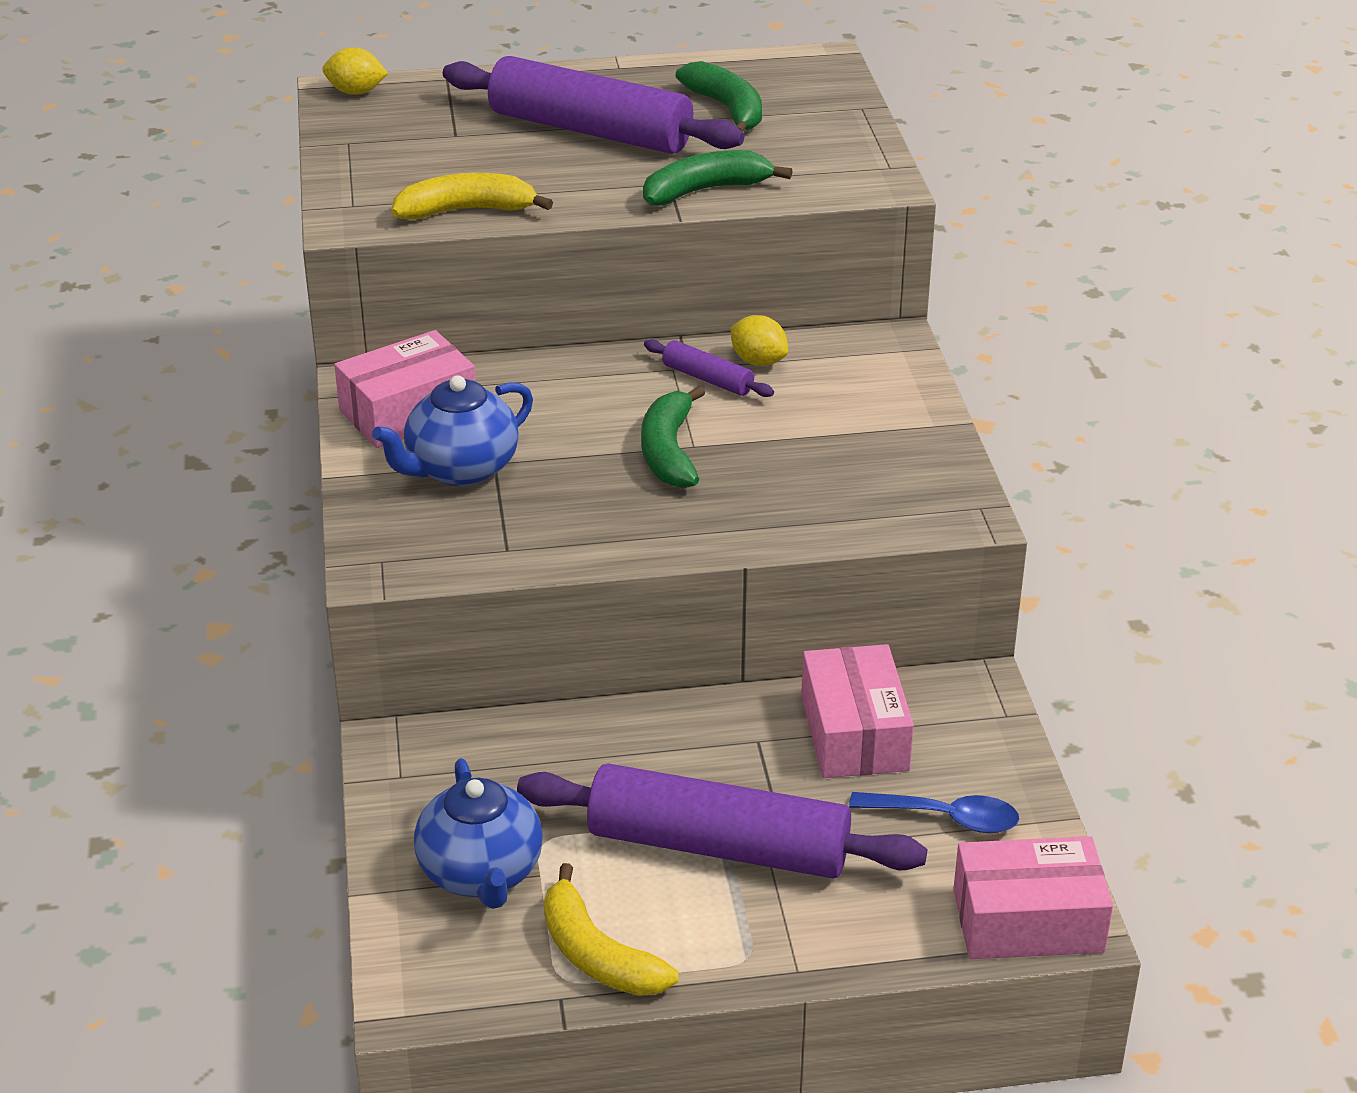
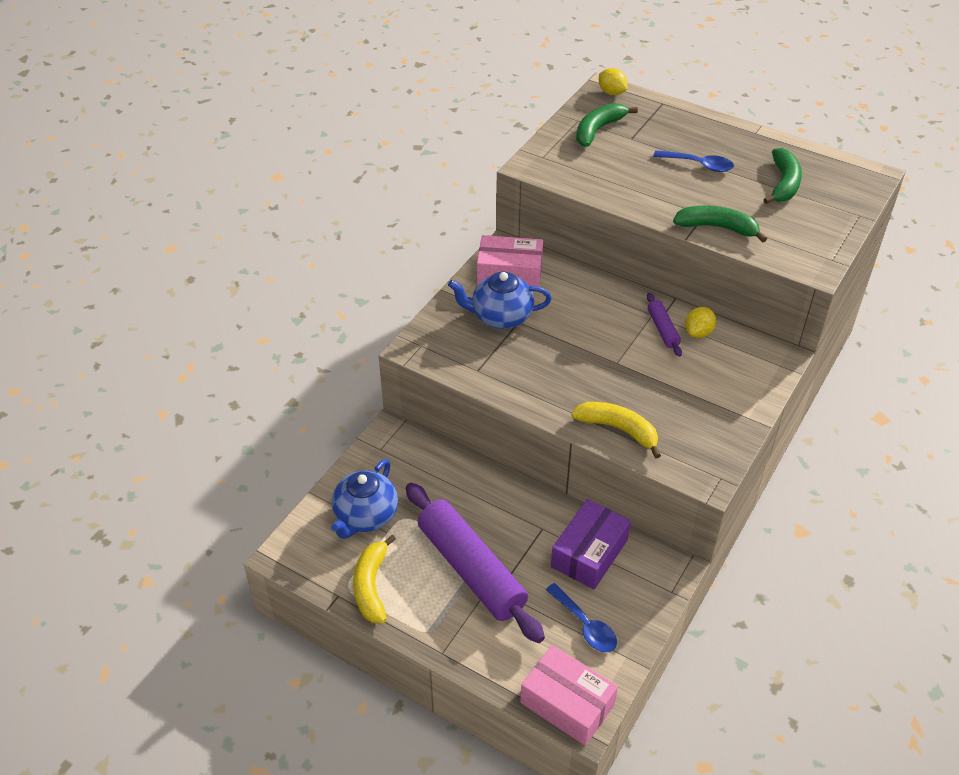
camera: 40 degrees right, 10 degrees up
yellow banana [391,173,553,220] -> yellow banana moved to [571,402,661,458]
purple rolling pin [443,56,745,154] -> blue spoon [653,150,734,172]
green banana [641,385,705,488] -> green banana moved to [576,103,638,147]
yellow lemon [730,315,788,366] -> yellow lemon turned 45 degrees clockwise [685,307,716,338]
pink box [801,644,914,778] -> purple box [551,499,631,590]

